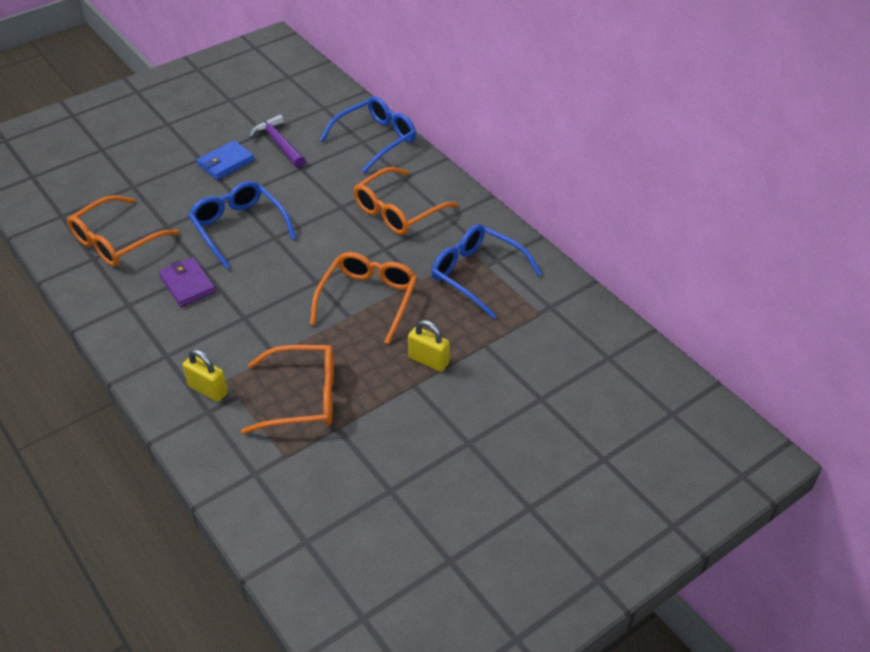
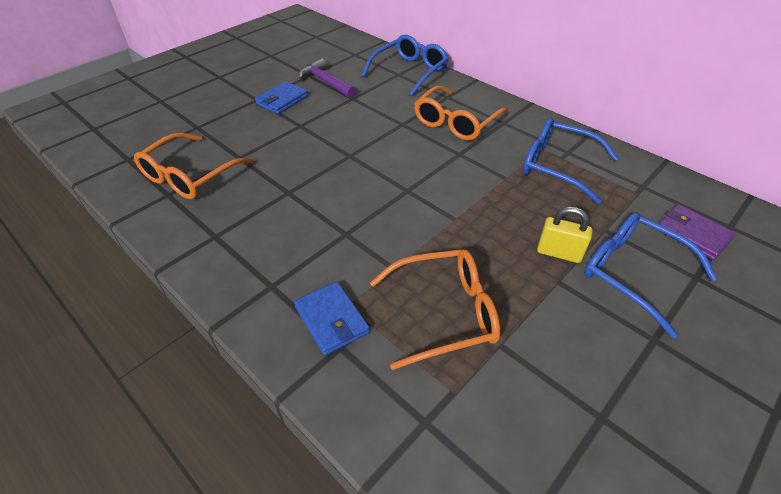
camera: 10 degrees left, 0 degrees up
purple wallet [159,257,216,307] -> purple wallet moved to [659,204,736,260]
yellow padlock [182,349,228,402] -> blue wallet [294,281,370,356]
blue glasses [188,181,296,269] -> blue glasses moved to [584,212,717,338]
orange glasses [310,252,417,344] -> none

